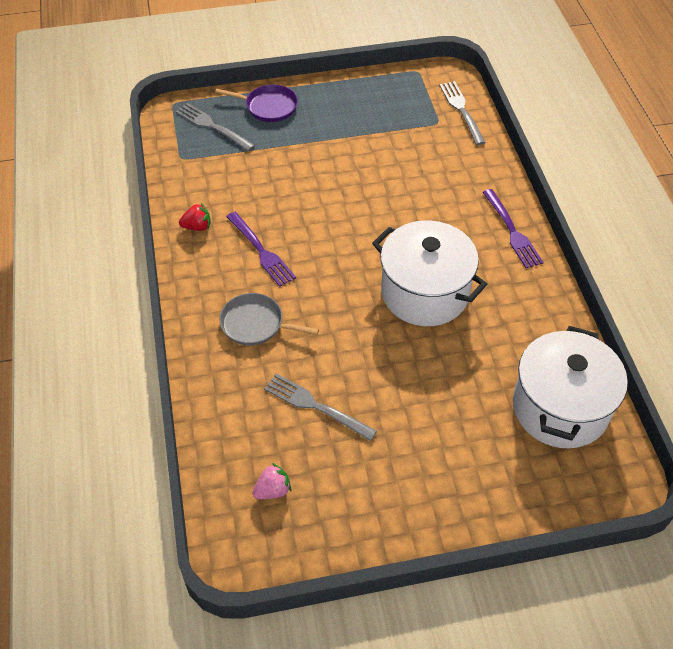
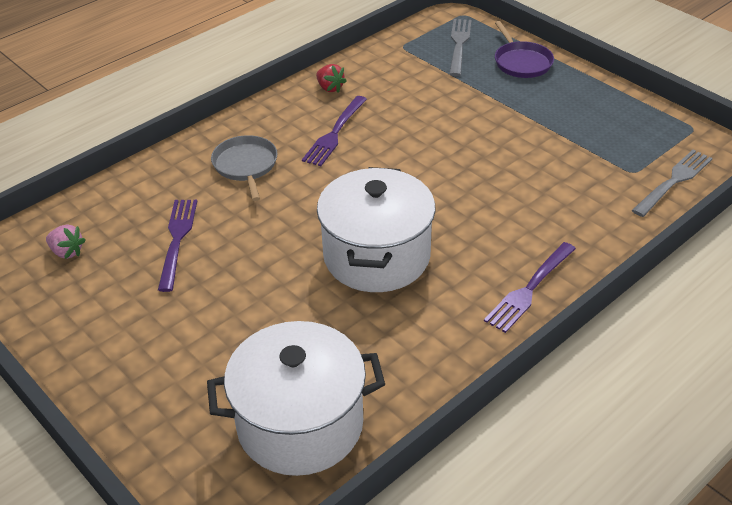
camera: 60 degrees right, 10 degrees down
grey fork [264,374,377,441] -> purple fork [158,200,197,292]

